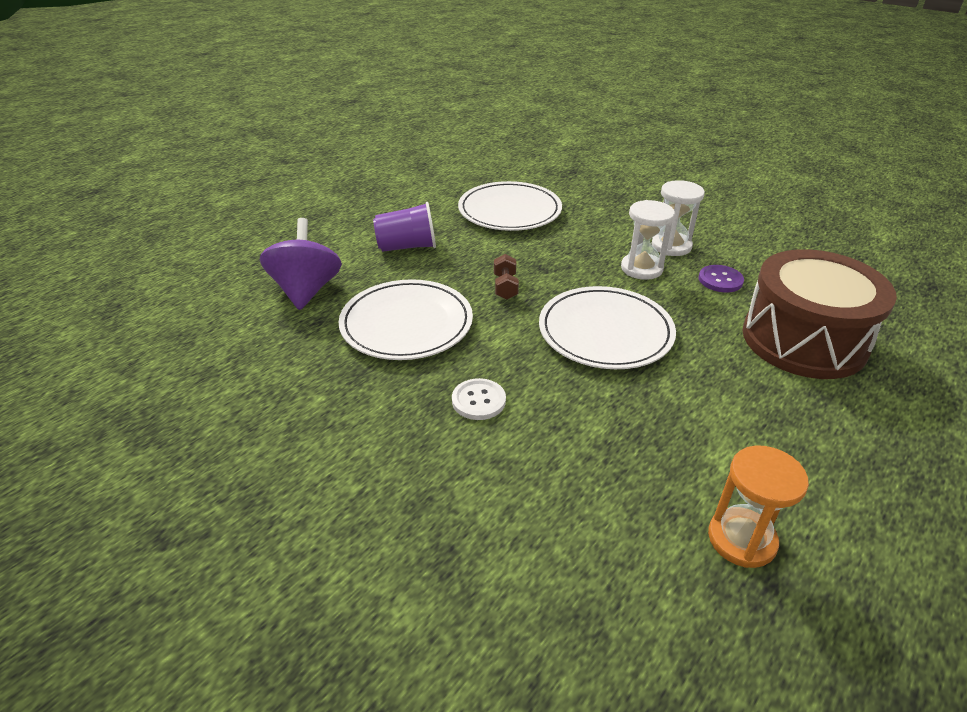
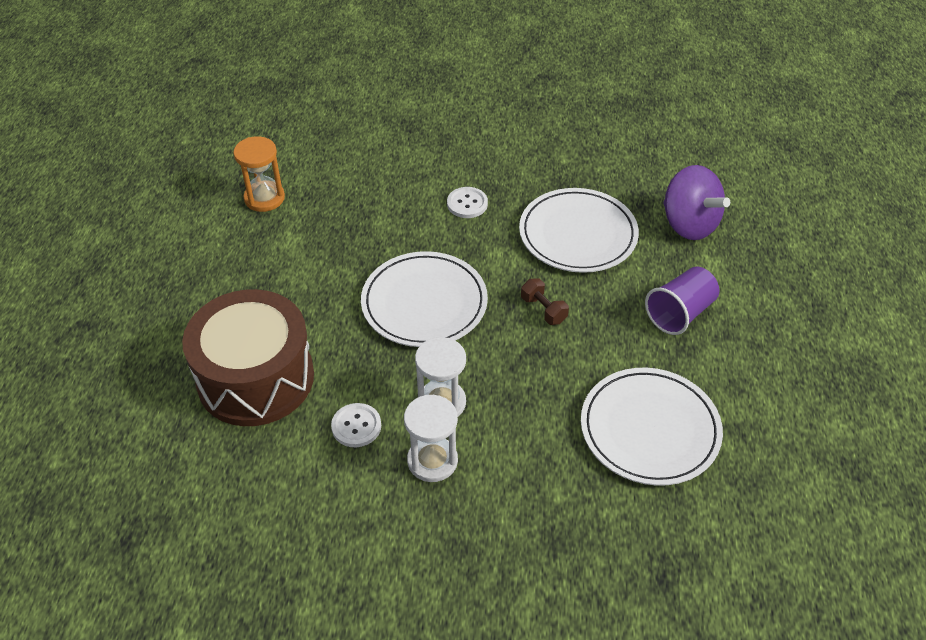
camera: 145 degrees right, 10 degrees up
purple button [699,265,744,292] -> white button [331,403,381,447]

